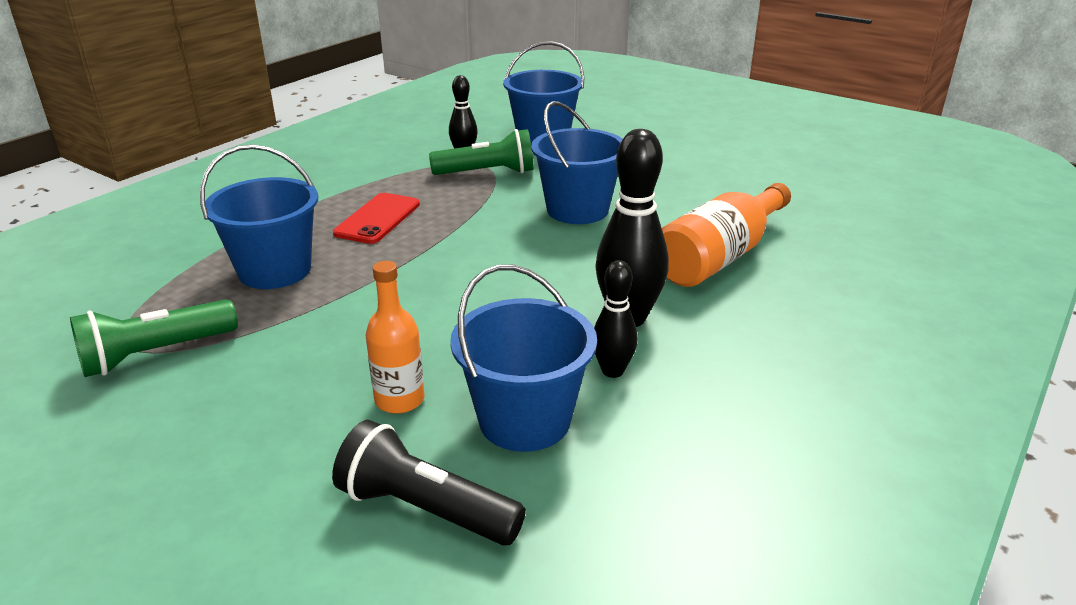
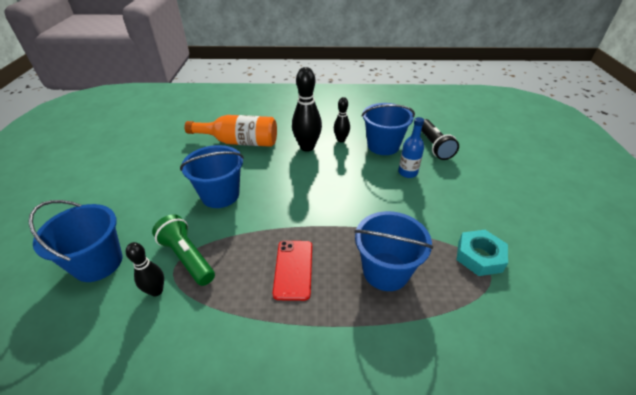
camera: 125 degrees left, 10 degrees up
green flashlight [70,299,238,377] -> turquoise nut [456,230,508,276]
red phone [333,193,420,244] -> red phone turned 75 degrees counterclockwise [273,241,312,301]
orange bottle [366,261,424,414] -> blue bottle [398,117,424,178]

